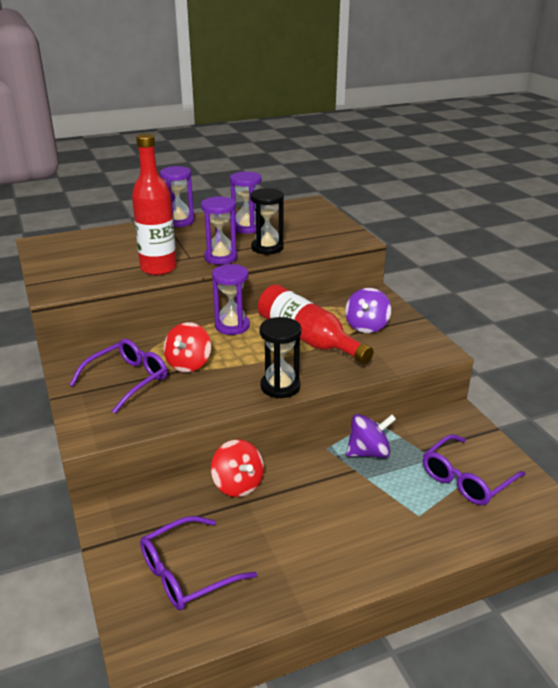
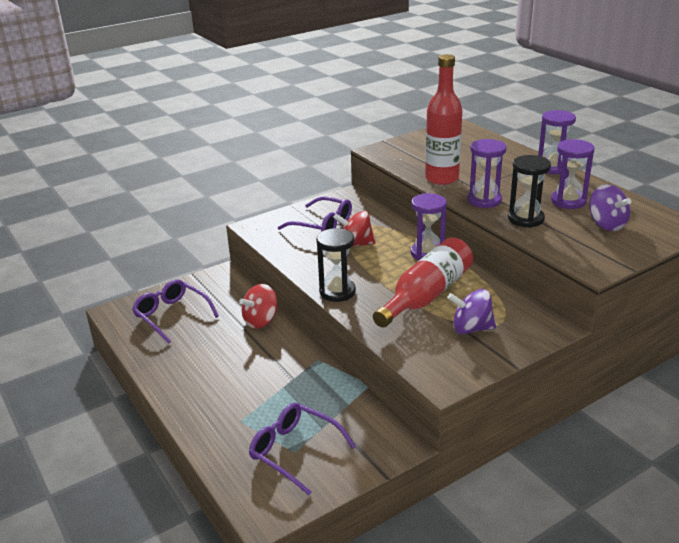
camera: 80 degrees right, 0 degrees up
purple spinning top [346,414,396,458] -> purple spinning top moved to [589,184,631,231]

